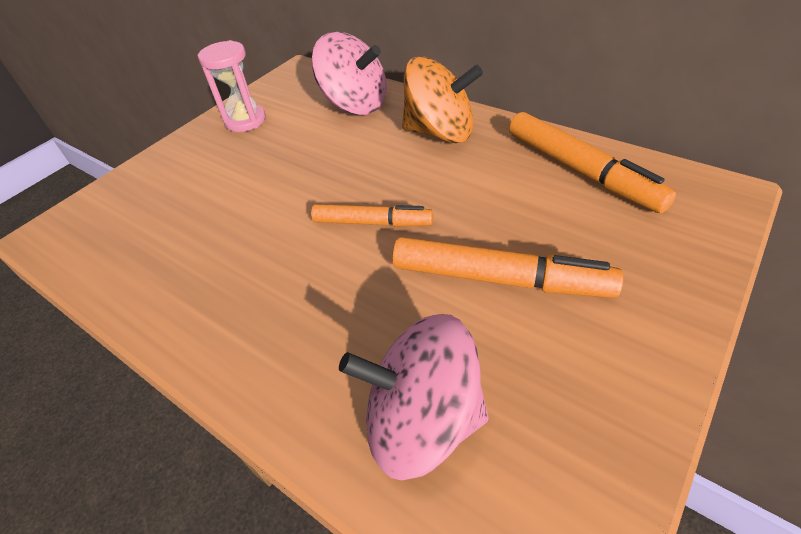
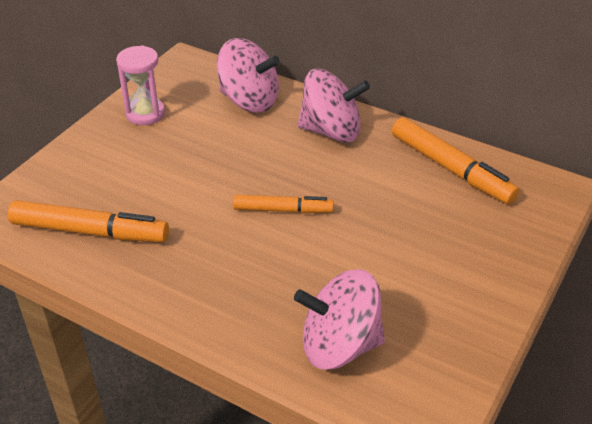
camera: 10 degrees left, 5 degrees down
orange marker [392,237,624,298] -> orange marker moved to [8,200,169,242]
orange spinning top [402,56,483,143] -> pink spinning top [298,69,370,143]

